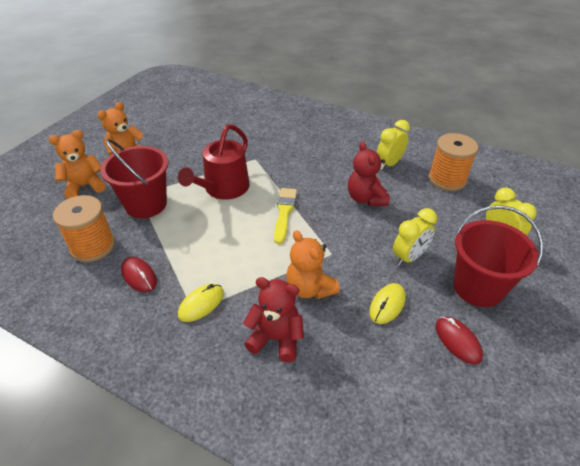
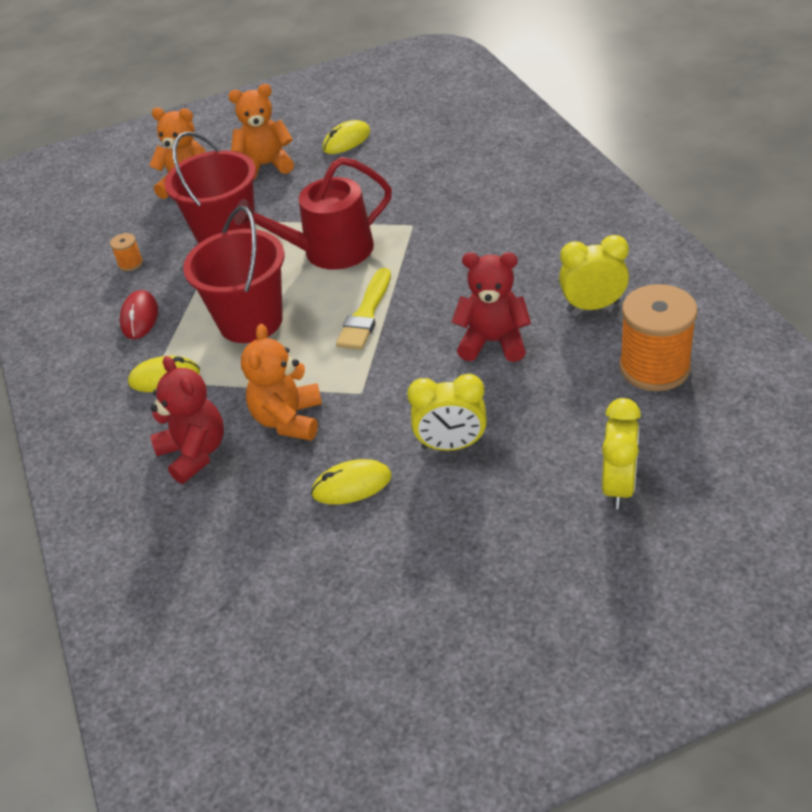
camera: 45 degrees right, 0 degrees up
orange spool [53,195,115,262] -> orange spool [110,233,143,271], size x0.43
yellow brush [274,188,297,244] -> yellow brush turned 150 degrees clockwise [336,268,391,350]
red teddy bear [348,142,390,206] -> red teddy bear turned 75 degrees clockwise [452,252,531,362]
red mouse [436,317,483,365] -> none
red bucket [454,205,543,307] -> red bucket moved to [183,206,285,343]
none -> yellow mouse [323,120,370,154]

